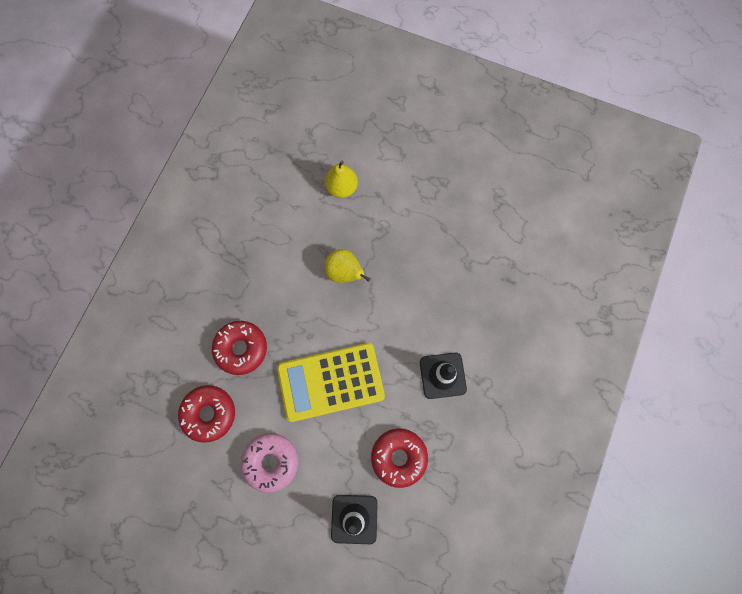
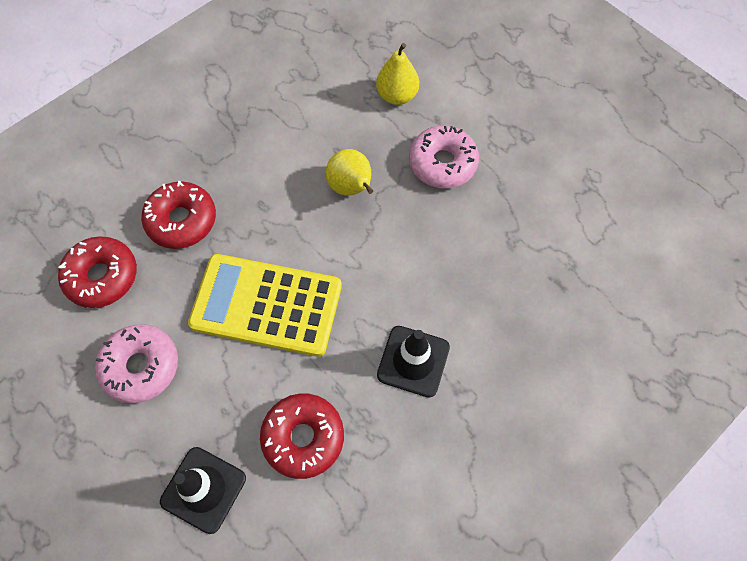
camera: 25 degrees right, 10 degrees down
none -> pink donut [409,126,479,189]

